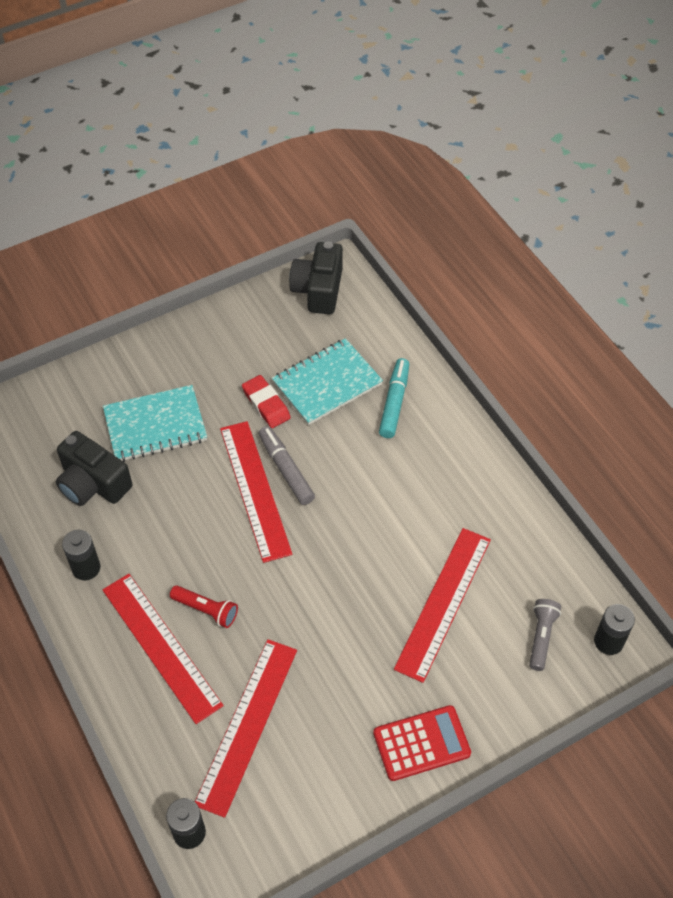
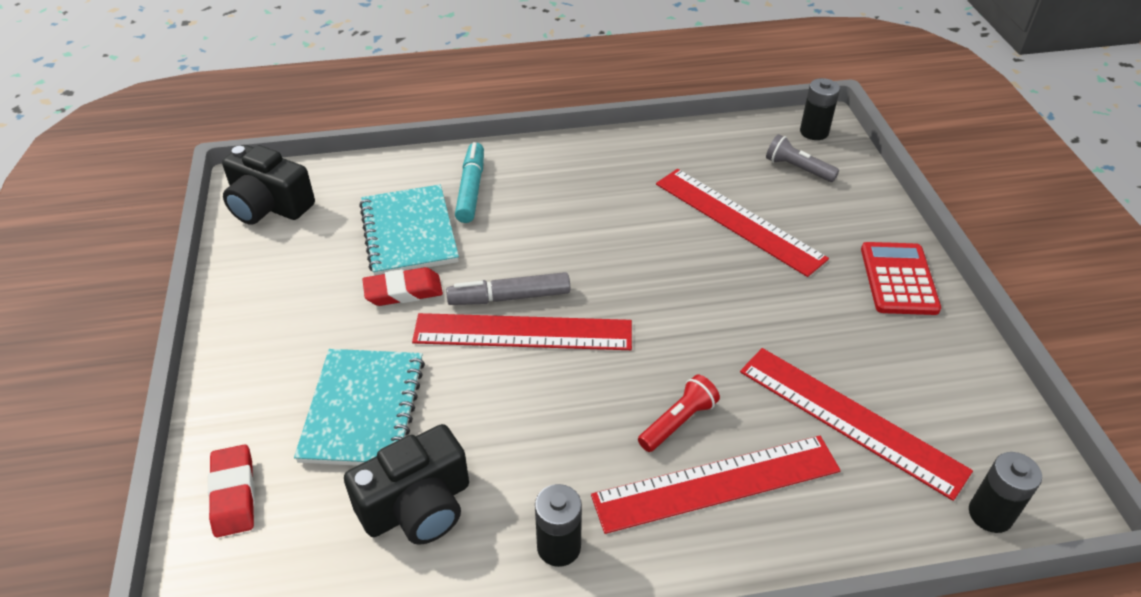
camera: 70 degrees left, 10 degrees down
turquoise marker [379,358,409,438] -> turquoise marker turned 60 degrees clockwise [455,142,484,223]
none -> red eraser [208,444,255,537]

